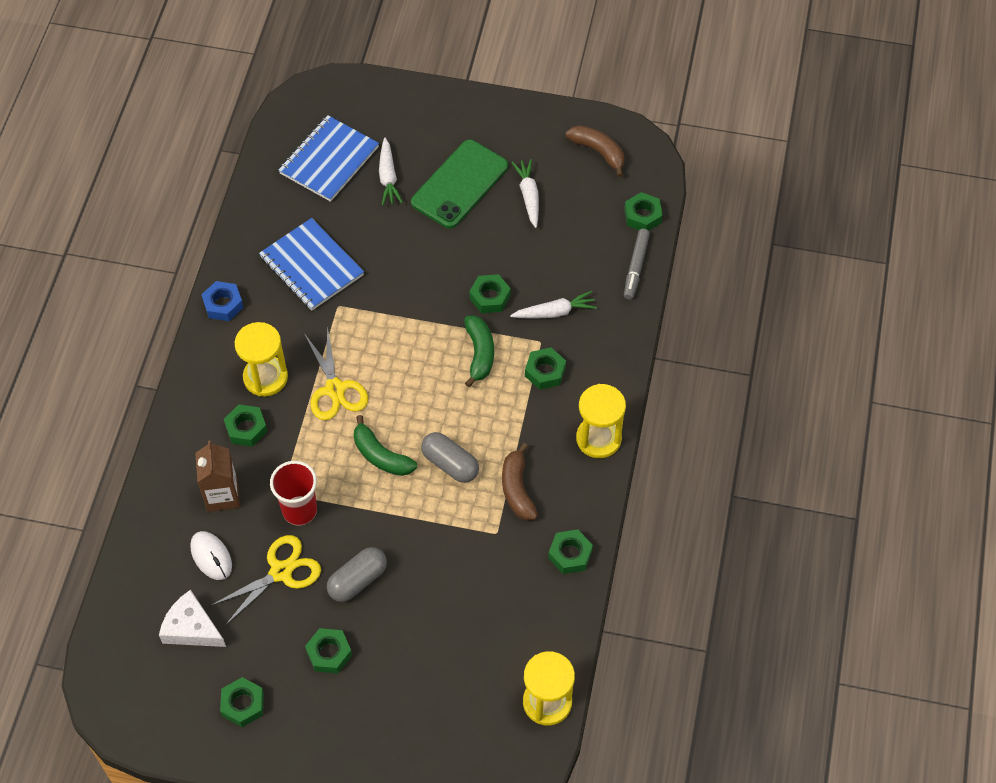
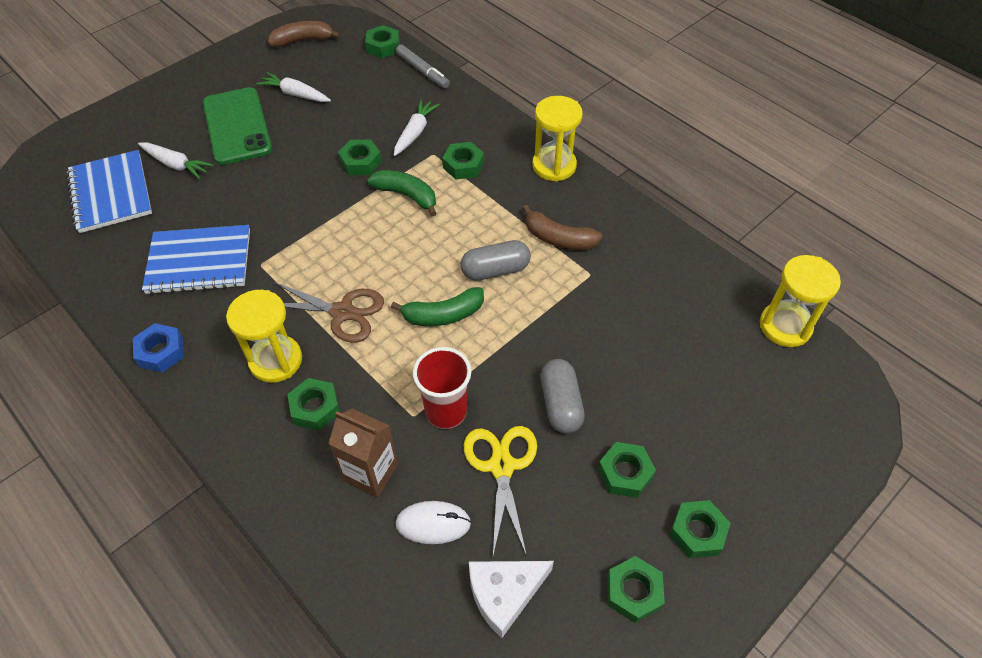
camera: 55 degrees left, 5 degrees down
yellow scissors [304,326,368,420] -> brown scissors [274,282,384,343]
green nut [548,529,593,574] -> green nut moved to [669,500,731,558]

